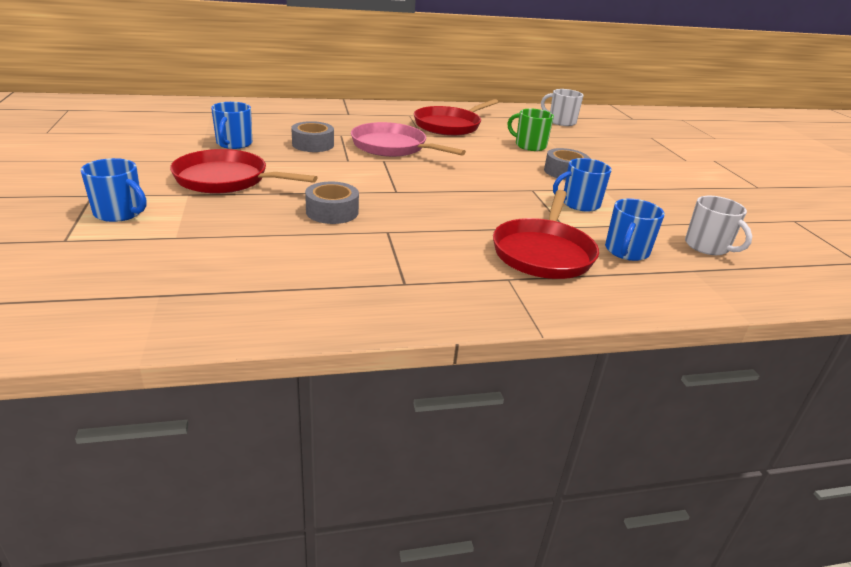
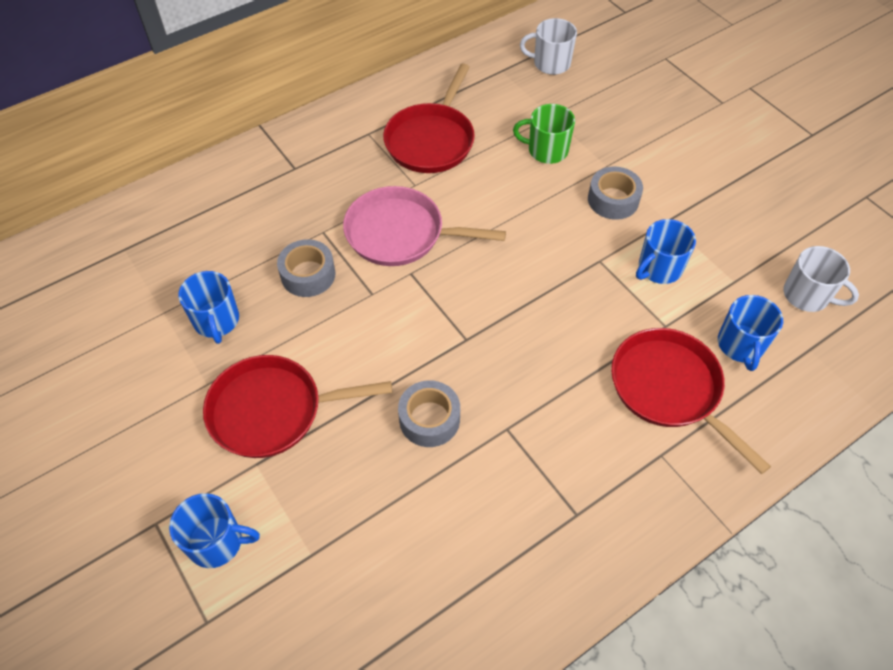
camera: 20 degrees left, 25 degrees up
red pan [493,190,599,279] -> red pan turned 150 degrees clockwise [611,328,771,474]

